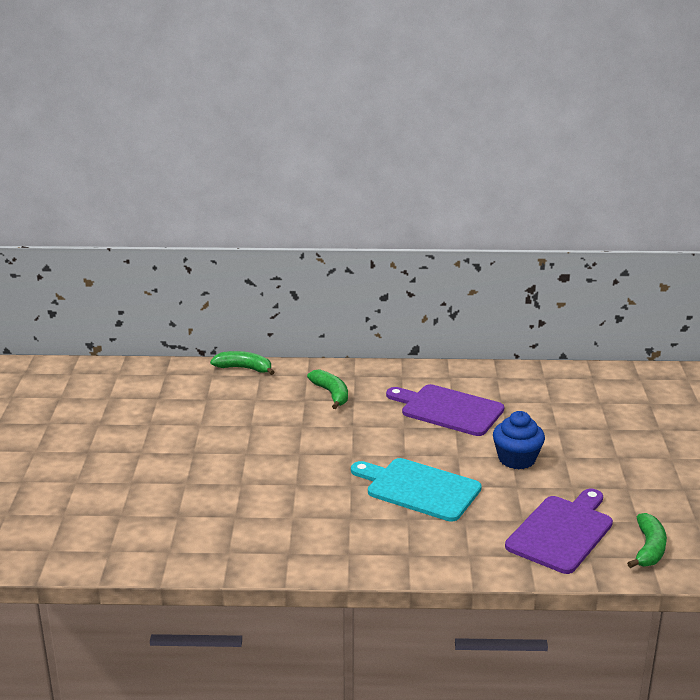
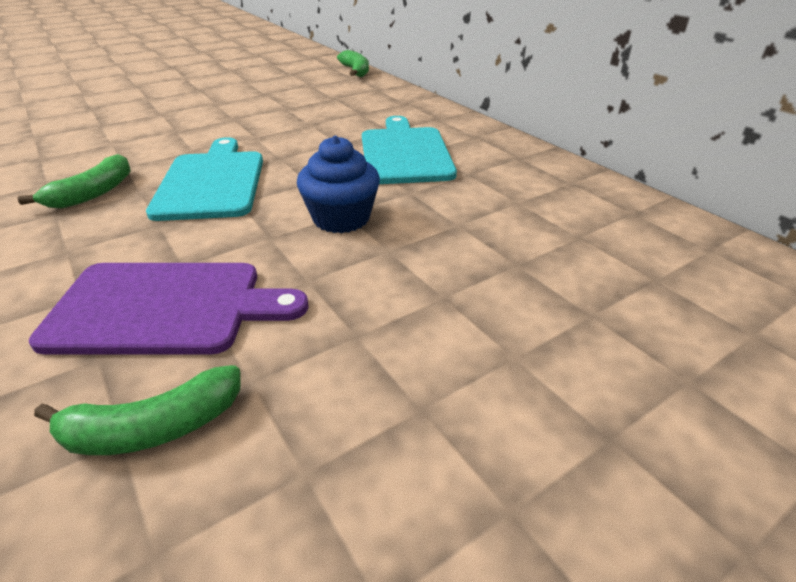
camera: 55 degrees right, 10 degrees up
green banana [307,369,348,409] -> green banana moved to [18,154,131,209]
purple cutting board [386,384,504,436] -> turquoise cutting board [362,116,457,184]

